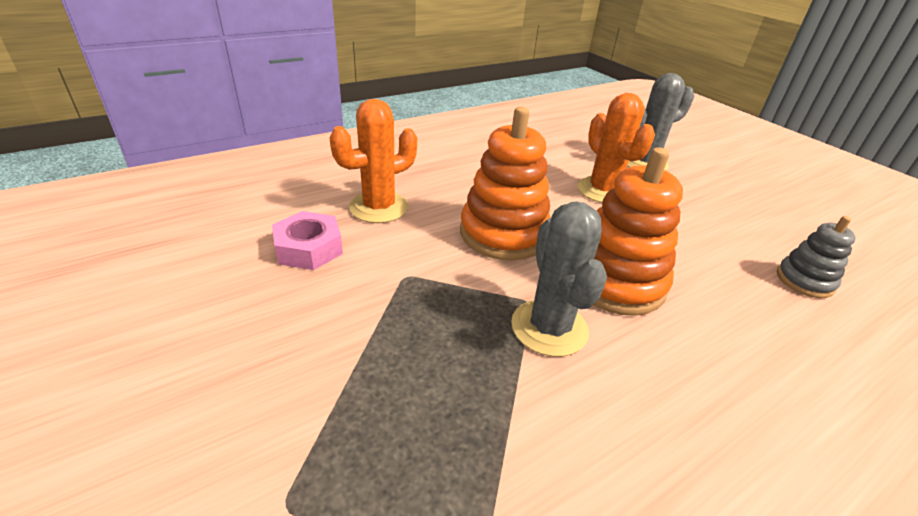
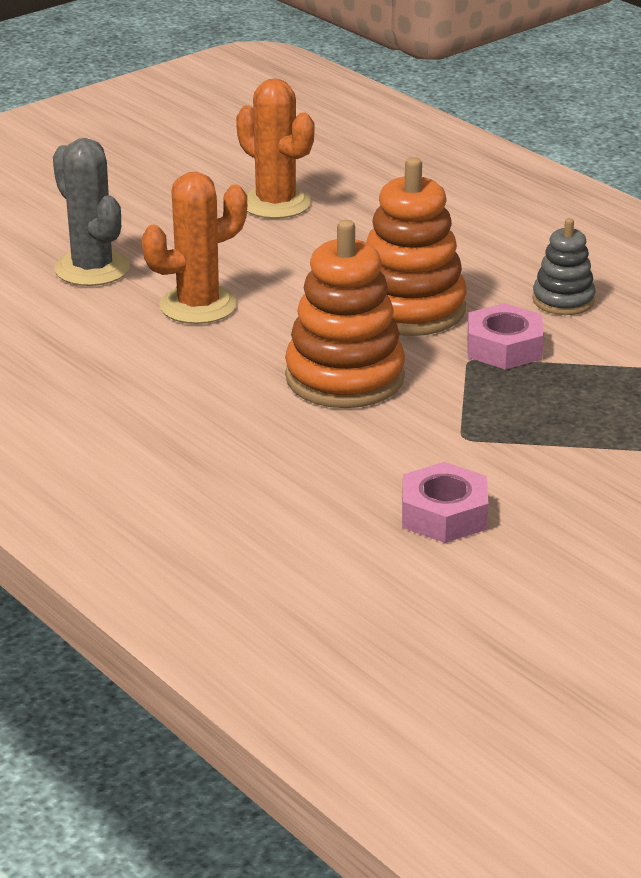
camera: 95 degrees left, 5 degrees down
orange cactus [329,99,417,223] -> orange cactus moved to [236,78,314,219]
grey cactus [511,201,607,357] -> pink nut [467,303,544,370]
grey stacking toy [777,216,856,298] -> grey stacking toy moved to [532,218,595,315]

